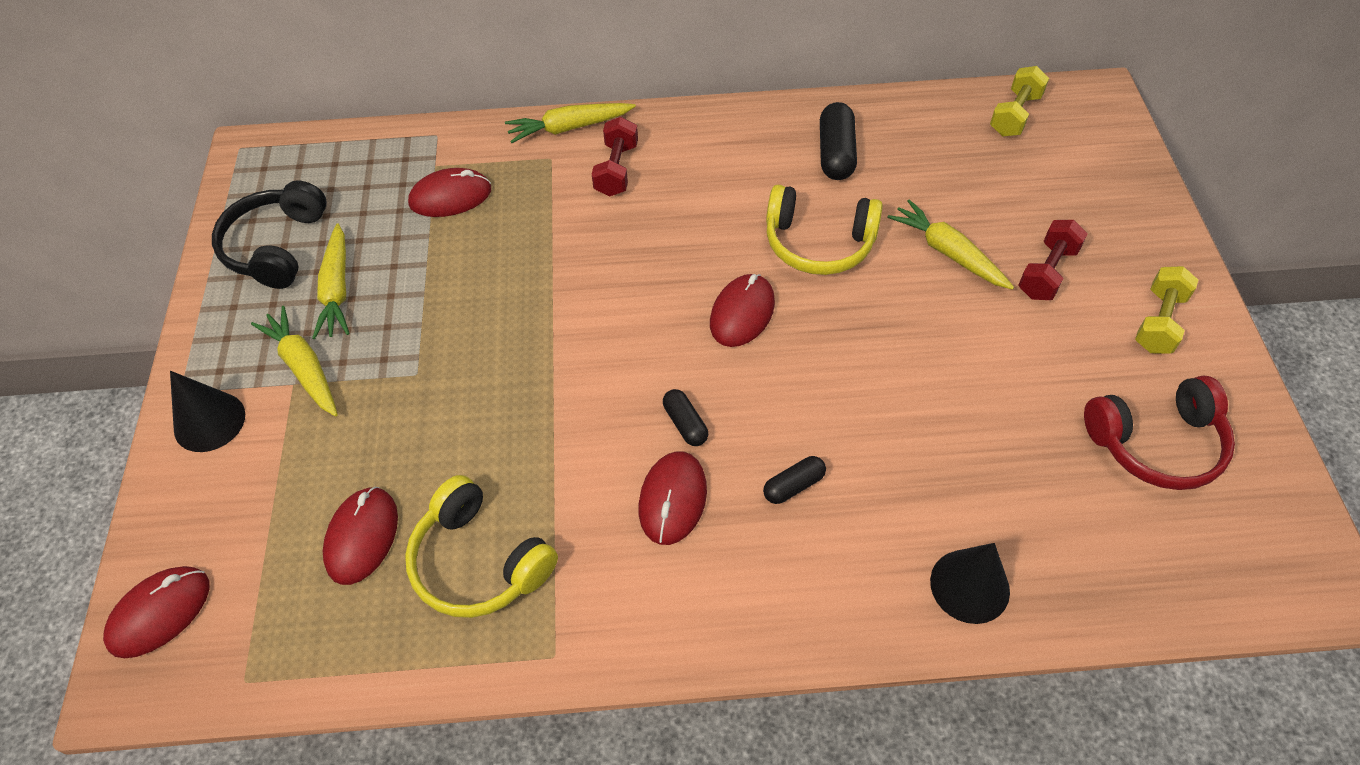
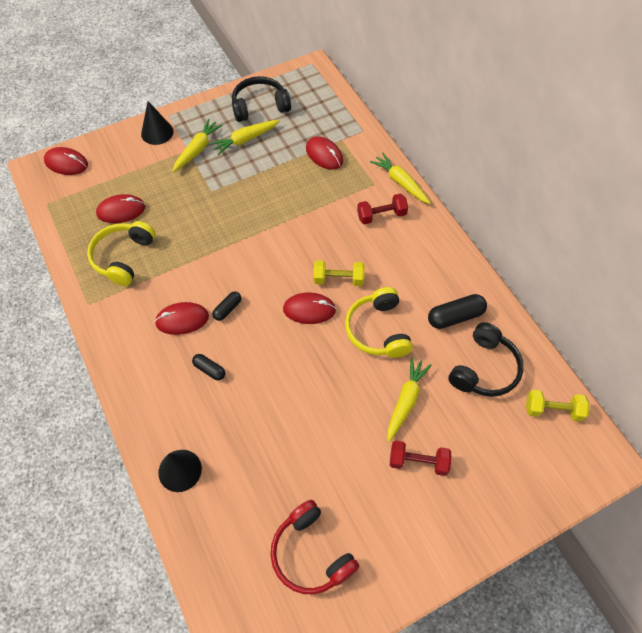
camera: 65 degrees right, 5 degrees up
yellow dumbbell [1135,266,1198,354] -> yellow dumbbell moved to [313,260,365,286]
none -> black headphones [448,322,524,397]

